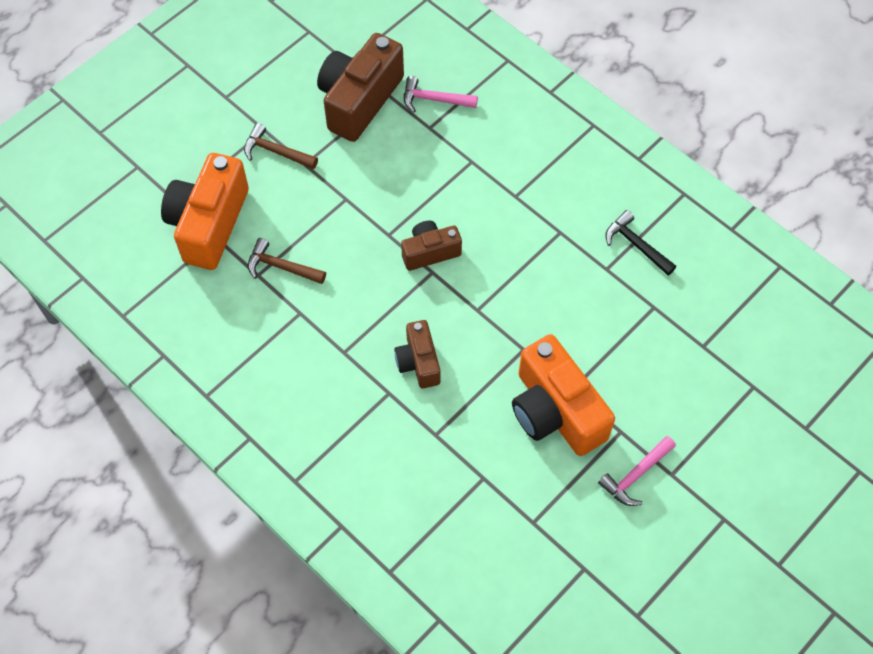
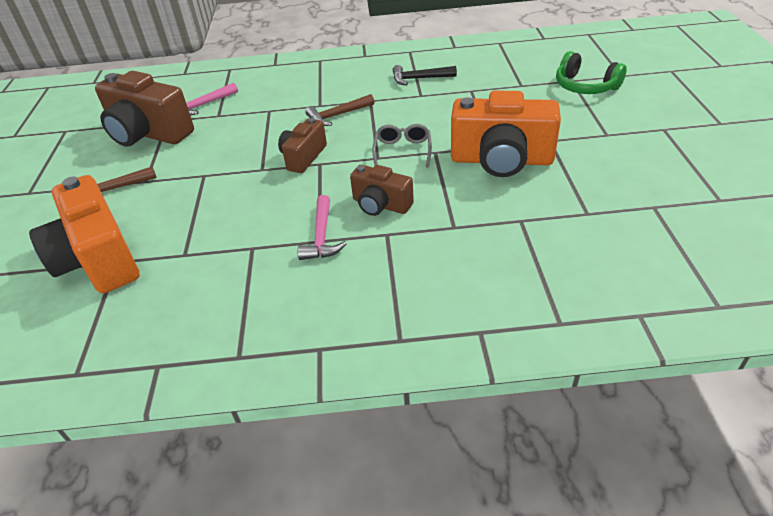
camera: 45 degrees left, 20 degrees down
brown hammer [248,238,326,284] -> brown hammer moved to [305,94,374,126]
brown camera [317,33,404,142] -> brown camera turned 45 degrees counterclockwise [95,71,194,147]
pink hammer [598,436,676,506] -> pink hammer moved to [297,195,347,260]
none -> grey glasses [372,124,432,167]
none -> green headphones [556,51,627,94]

